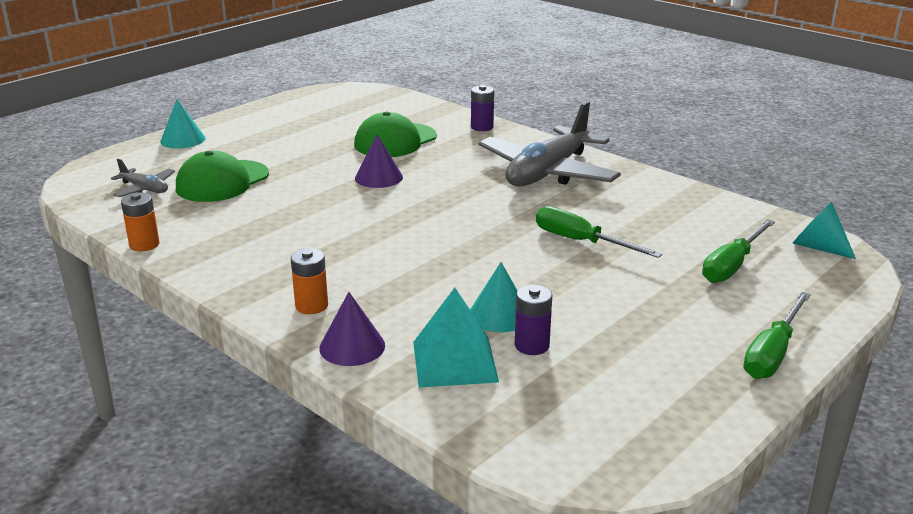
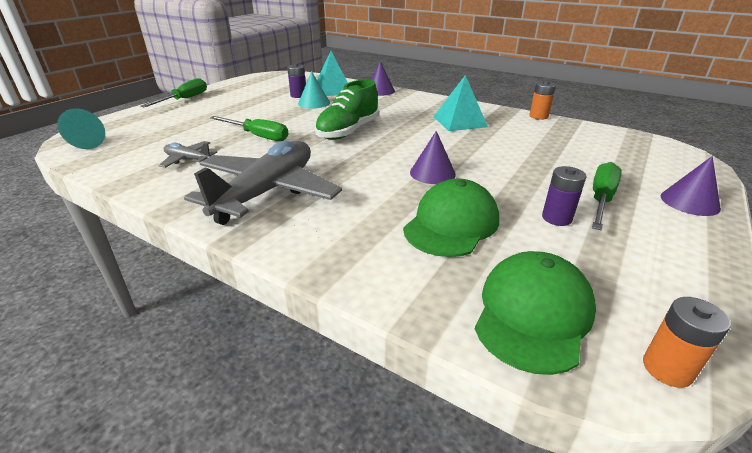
camera: 170 degrees right, 5 degrees up
grey plane [111,159,175,197] -> grey plane moved to [158,141,217,168]
turquoise cone [160,99,206,149] -> purple cone [661,156,721,216]
green cap [176,151,269,202] -> green cap moved to [475,251,596,375]
orange battery [291,248,328,314] -> orange battery moved to [643,297,731,388]
purple battery [471,85,494,131] -> purple battery moved to [542,166,587,226]
green screwdriver [702,219,775,283] -> green screwdriver moved to [592,162,622,230]
none -> green shoe [315,79,379,140]
none -> turquoise pyramid [433,75,488,131]

